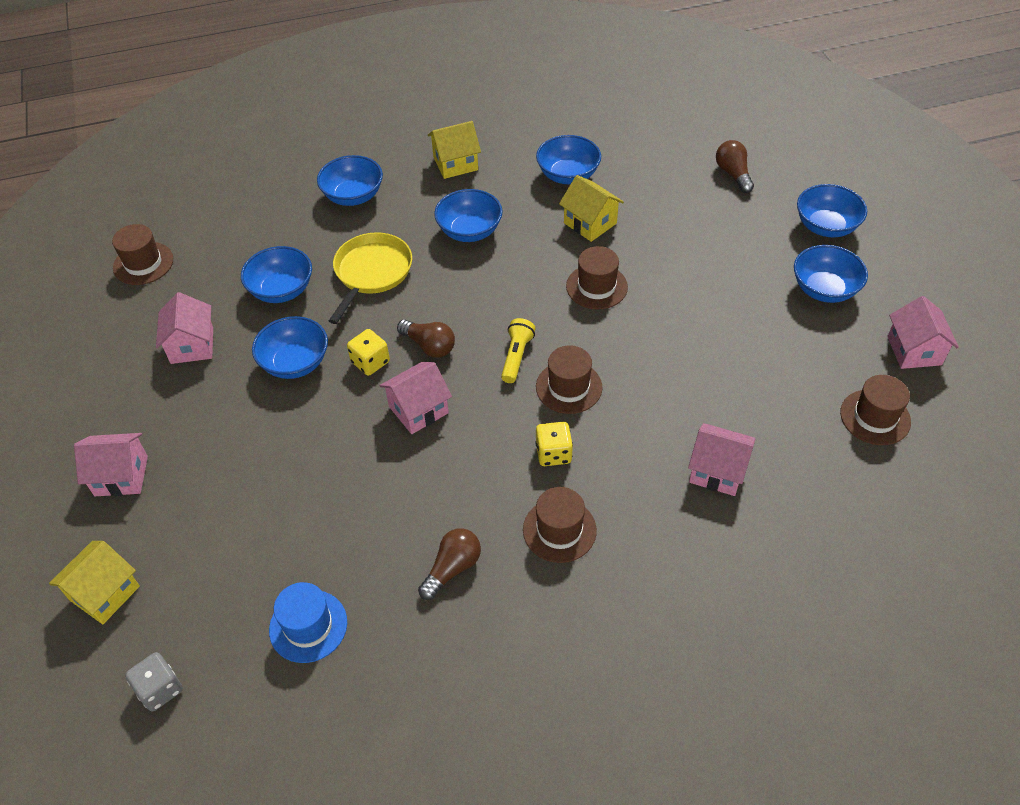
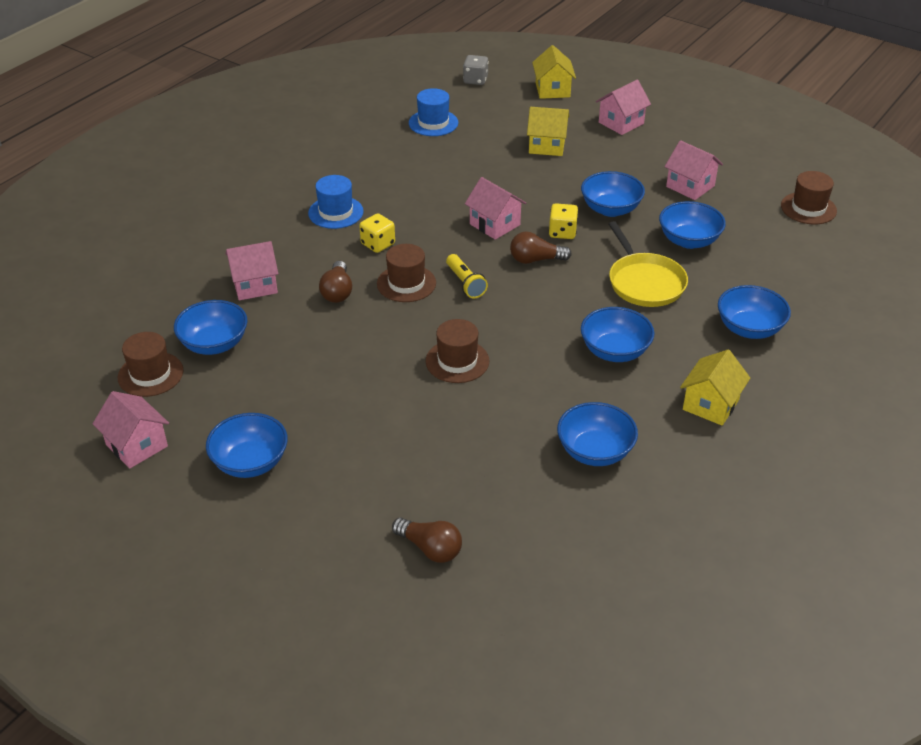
camera: 140 degrees right, 10 degrees down
pink house [379,362,452,434] -> pink house turned 60 degrees counterclockwise [465,177,526,240]
brown light bulb [418,528,481,600] -> brown light bulb moved to [319,261,352,303]
brown hat [523,487,597,563] -> blue hat [308,175,364,229]
yellow house [559,175,624,242] -> yellow house moved to [527,107,569,156]
blue bowl [797,184,867,237] -> blue bowl moved to [174,300,247,355]

